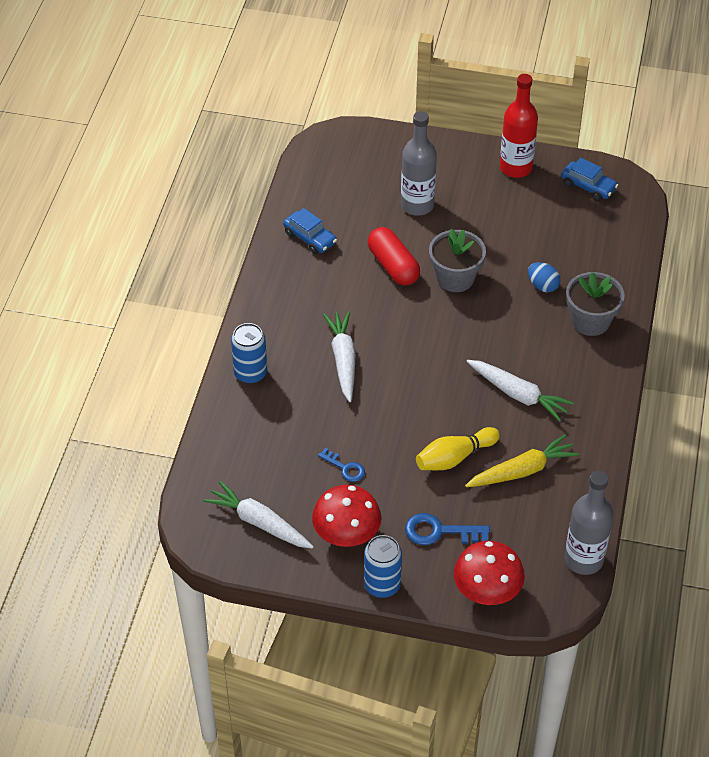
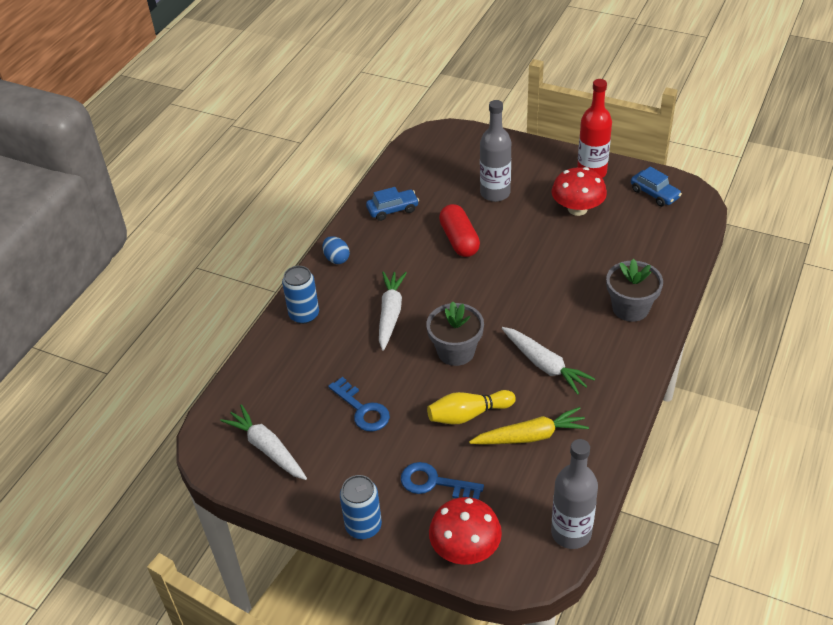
camera: 15 degrees right, 5 degrees down
blue car [283,208,337,254] -> blue car turned 75 degrees counterclockwise [366,187,419,221]
red mushroom [312,485,381,547] -> red mushroom moved to [552,167,607,216]
blue key [318,448,365,482] -> blue key [328,377,390,432], size x1.57
grey flower pot [429,229,486,292] -> grey flower pot moved to [426,301,484,366]
blue egg [528,262,561,292] -> blue egg moved to [323,236,350,264]

